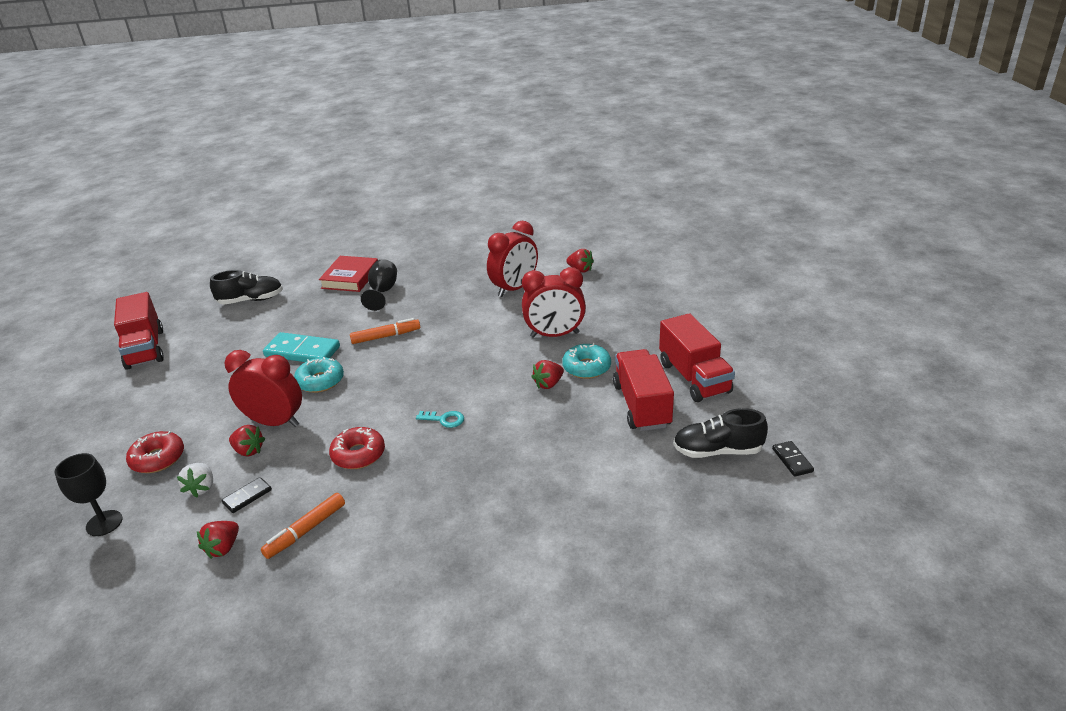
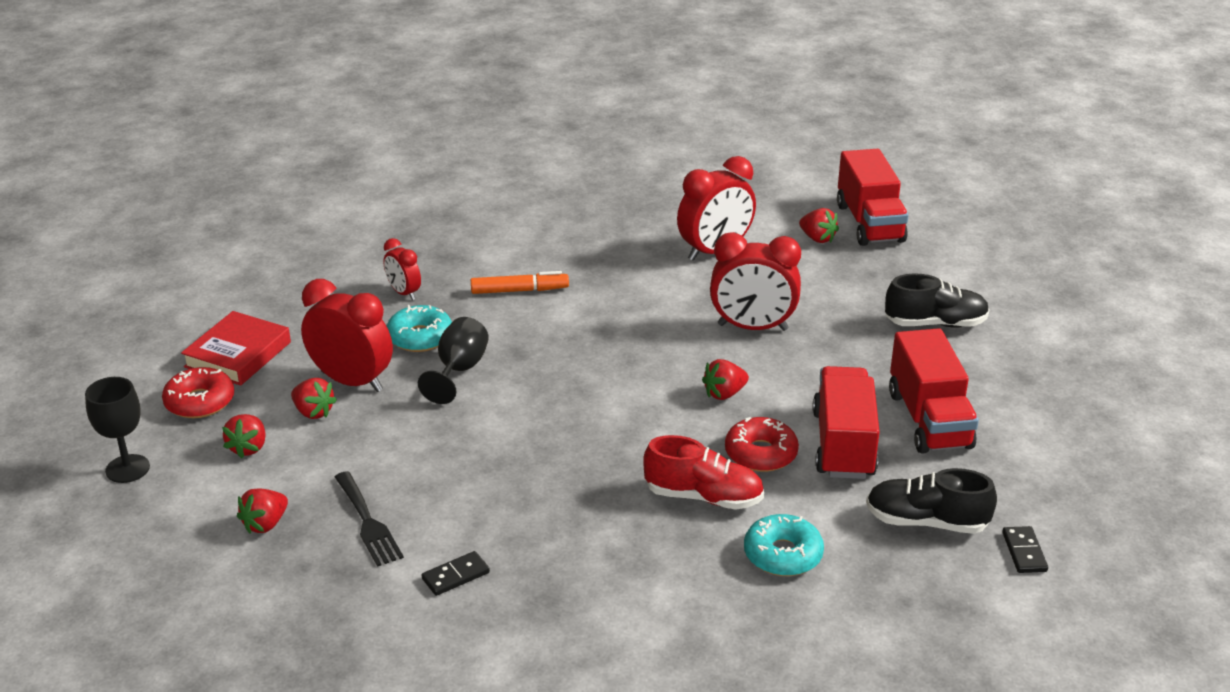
camera: 10 degrees right, 0 degrees up
red truck [114,292,164,370] -> red truck moved to [837,149,909,246]
white strawberry [177,463,213,498] -> red strawberry [222,414,266,458]
black shoe [210,270,283,305] -> black shoe moved to [885,274,990,328]
black domino [221,477,272,513] -> black domino moved to [422,551,490,596]
orange marker [261,493,345,559] -> black fork [335,471,404,567]
turquoise domino [263,332,340,362] -> red clock [383,238,421,300]
red book [319,256,378,292] -> red book moved to [181,311,291,386]
red donut [329,427,385,469] -> red donut moved to [725,417,799,472]
black goblet [361,259,397,311] -> black goblet moved to [418,317,489,404]
turquoise key [416,411,464,428] -> none
turquoise donut [562,343,611,379] -> turquoise donut moved to [744,514,824,576]
none -> red shoe [643,435,764,509]

